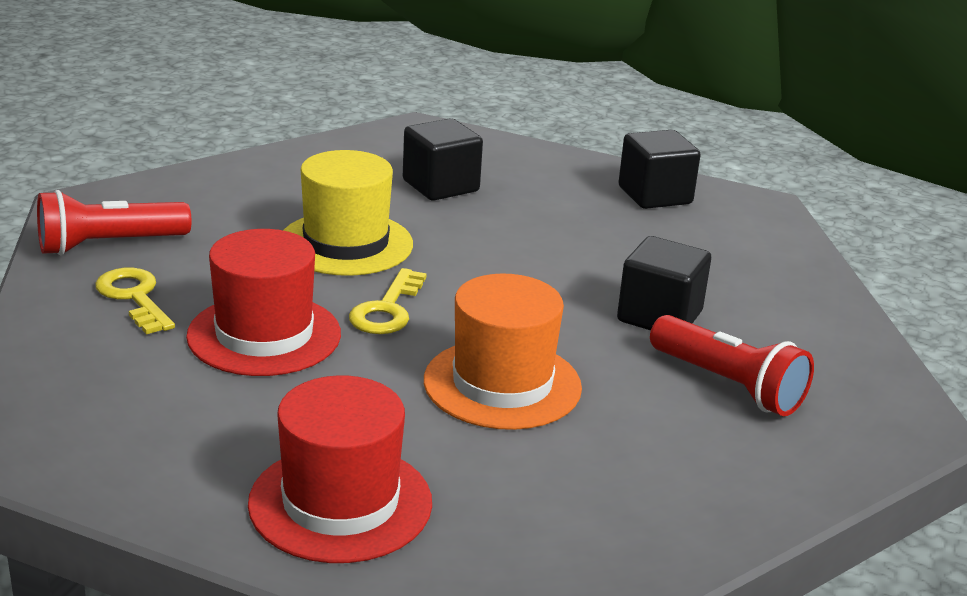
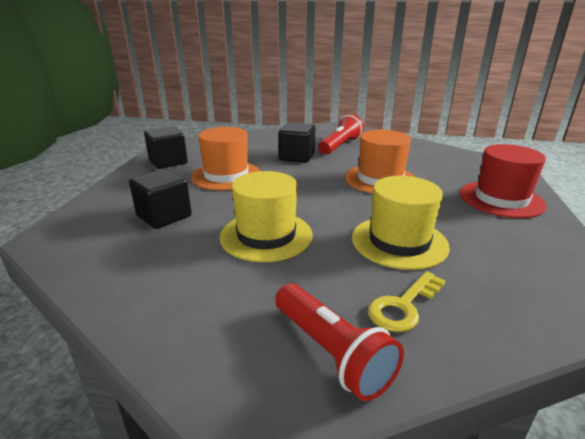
camera: 100 degrees left, 0 degrees up
red hat [186,229,341,376] -> yellow hat [352,176,450,270]
yellow key [349,268,427,334] -> none
none -> orange hat [191,127,260,190]

